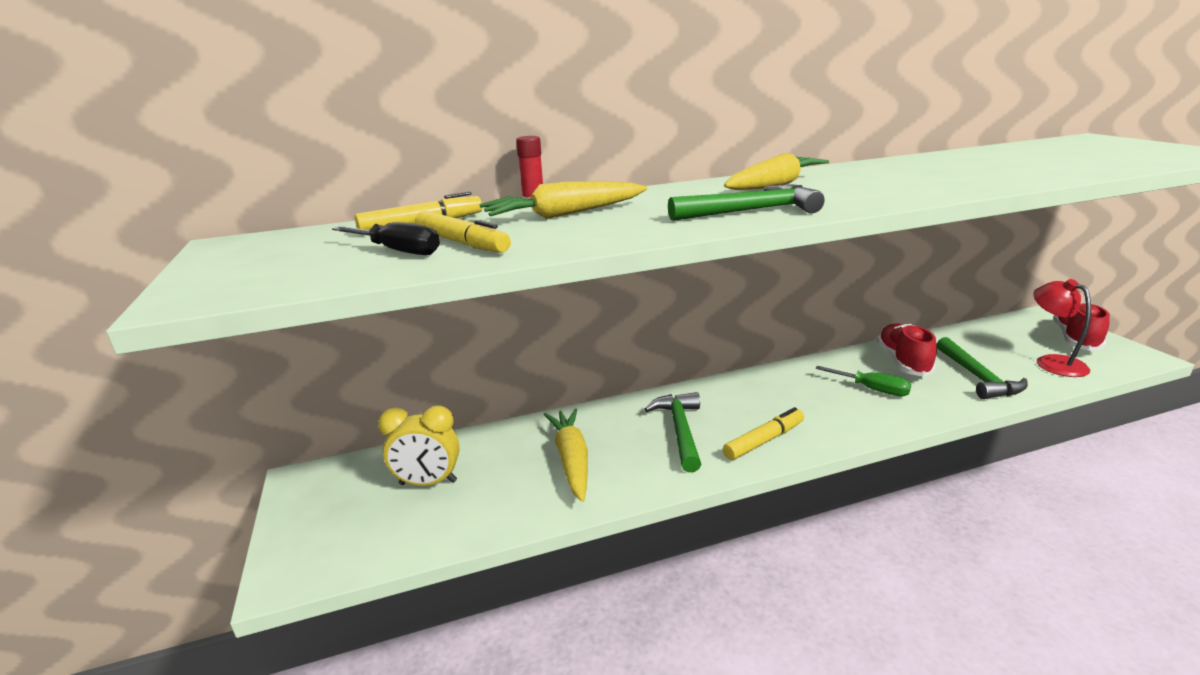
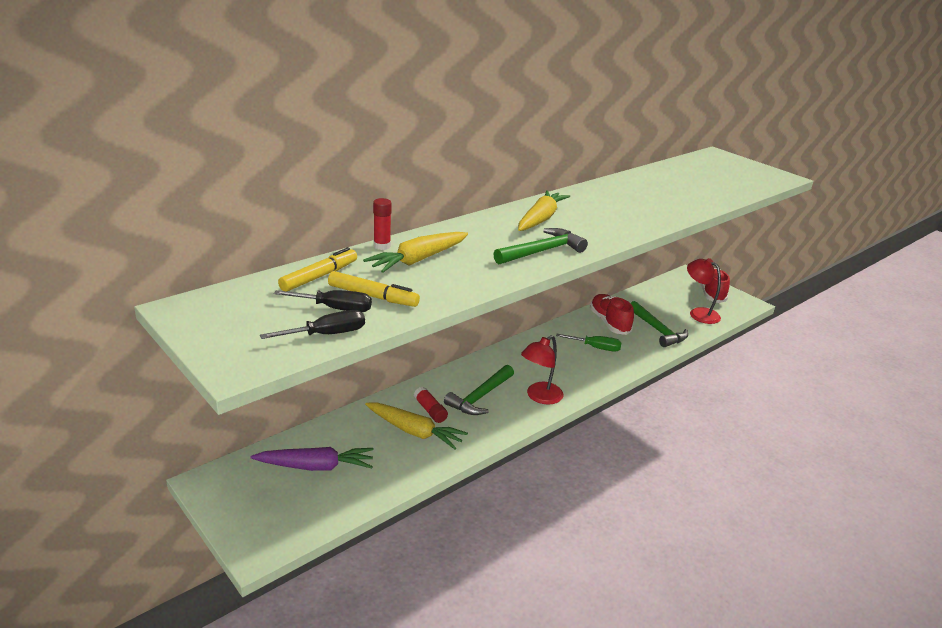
camera: 25 degrees left, 5 degrees up
yellow clock [378,405,460,486] -> purple carrot [251,447,374,471]
yellow carrot [544,409,588,502] -> yellow carrot turned 150 degrees clockwise [365,403,468,449]
green hammer [644,392,701,472] -> green hammer turned 120 degrees counterclockwise [444,365,514,415]
yellow marker [723,407,804,460] -> red lamp [521,335,563,405]
none -> black screwdriver [260,310,365,339]
none -> red glue stick [414,387,448,423]

